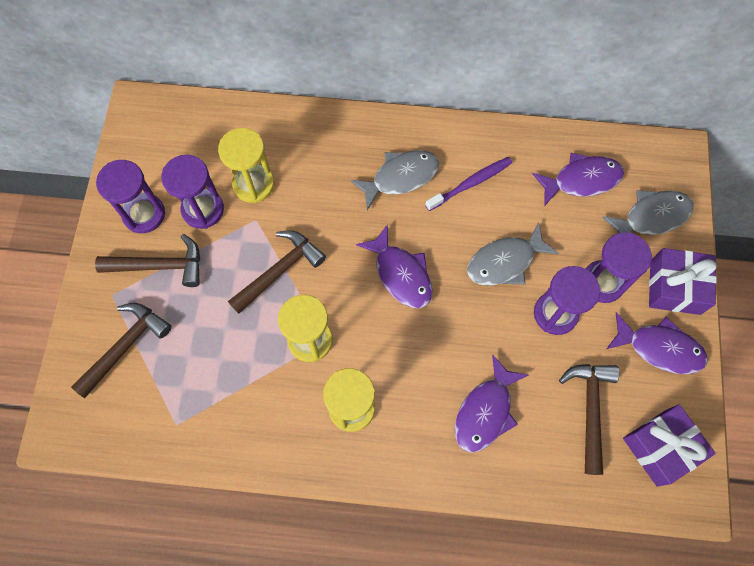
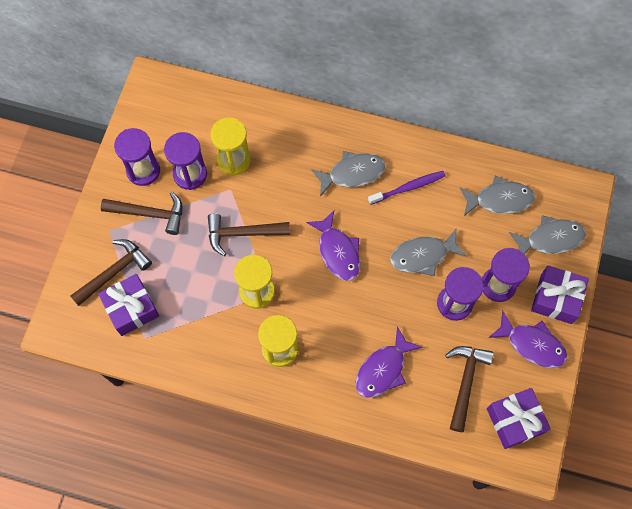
camera: 10 degrees right, 0 degrees up
brown hammer [228,230,326,314] -> brown hammer turned 150 degrees counterclockwise [208,214,290,256]
purple fish [532,153,624,206] -> grey fish [460,176,535,216]
none -> purple gift [98,274,159,336]

